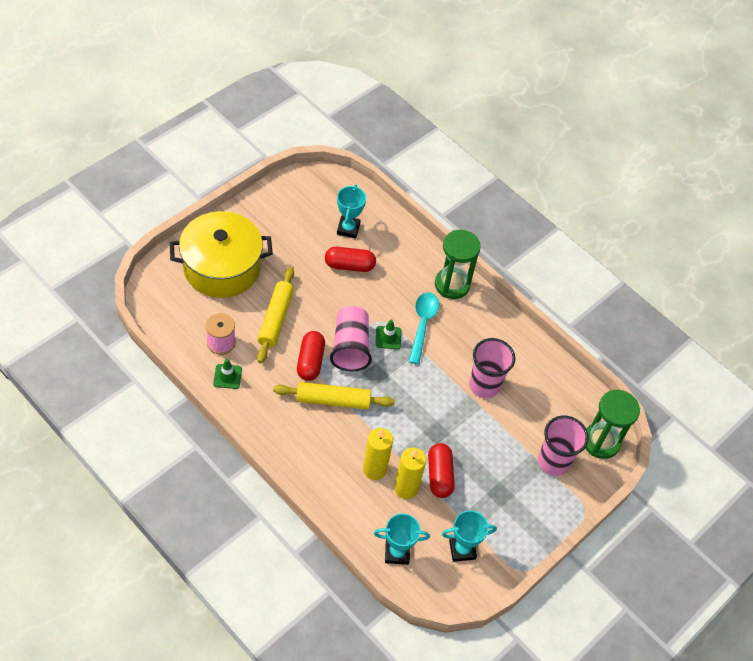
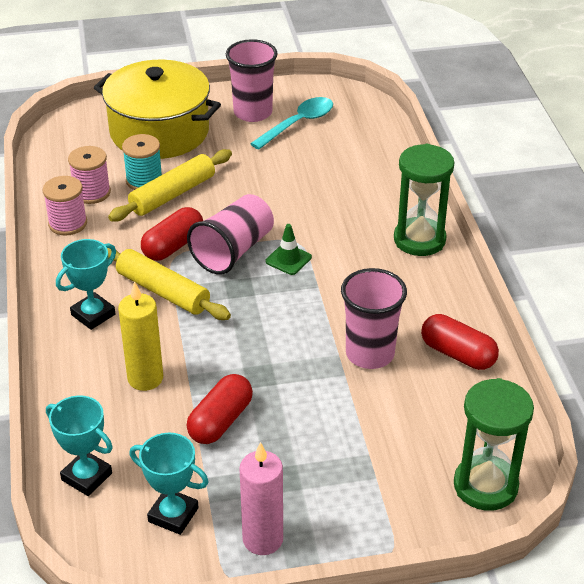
camera: 40 degrees right, 15 degrees down
green traffic cone [213,359,242,389] -> pink spool [43,176,87,236]
red capsule [325,247,376,272] -> red capsule moved to [421,314,499,370]
turquoise trophy [337,185,366,239] -> turquoise trophy moved to [56,239,116,330]
yellow candle [394,448,426,499] -> none
turquoise spoon [409,292,439,364] -> turquoise spoon moved to [250,97,333,150]
pink cup [538,416,589,476] -> pink cup moved to [226,39,278,122]
none -> turquoise spool [122,134,162,190]
none -> pink candle [240,442,283,555]

